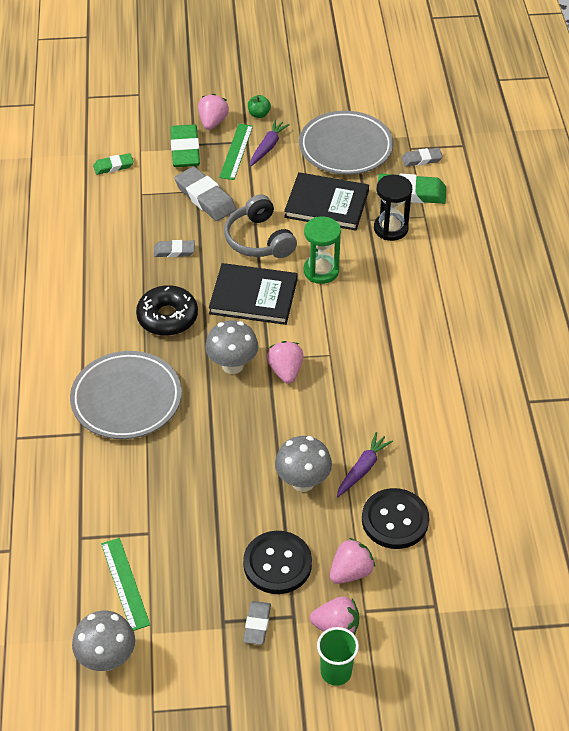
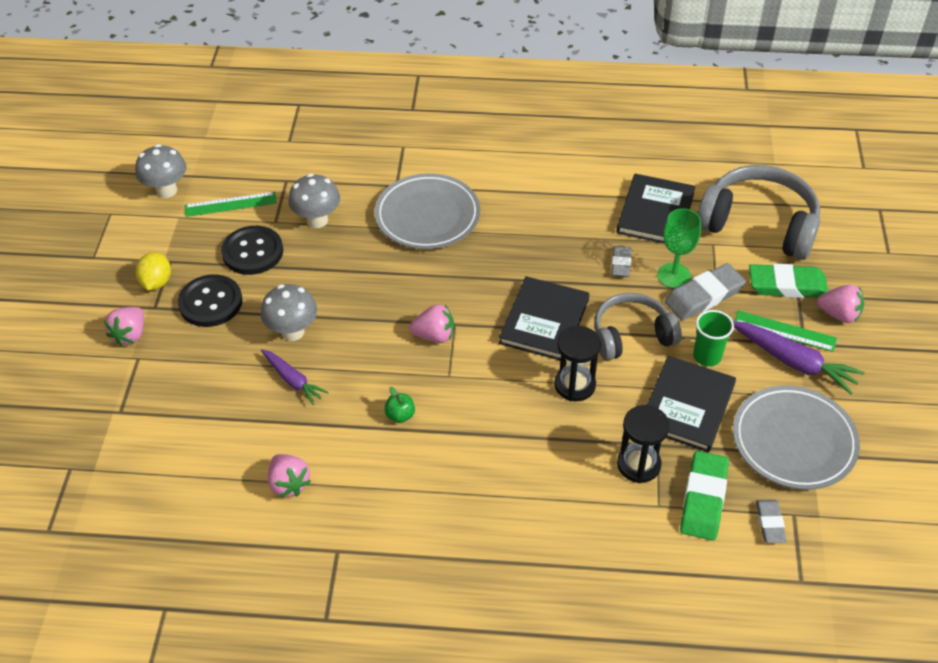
camera: 100 degrees right, 0 degrees up
green eraser [93,153,134,175] -> grey headphones [697,165,820,260]
black donut [136,285,198,336] -> none
grey mushroom [205,320,258,374] -> grey mushroom moved to [288,174,340,228]
grey eraser [243,601,271,645] -> yellow lemon [136,252,171,290]
green apple [248,95,271,118] -> green apple moved to [384,387,415,423]
purple carrot [250,120,290,166] -> purple carrot [733,321,865,394], size x1.54
green hourglass [304,217,341,284] -> black hourglass [554,326,601,401]
green cup [317,627,359,686] -> green cup moved to [693,310,734,367]
pink strawberry [330,538,375,584] -> pink strawberry moved to [268,454,311,497]
black button [362,488,429,549] -> black button moved to [221,226,283,275]
none -> black book [616,174,695,244]
none -> green goblet [657,208,701,288]

